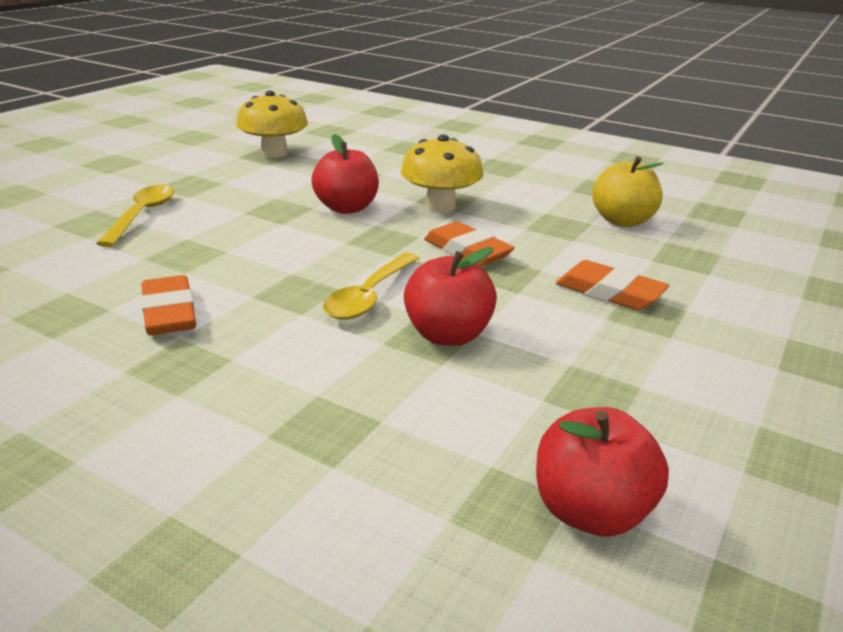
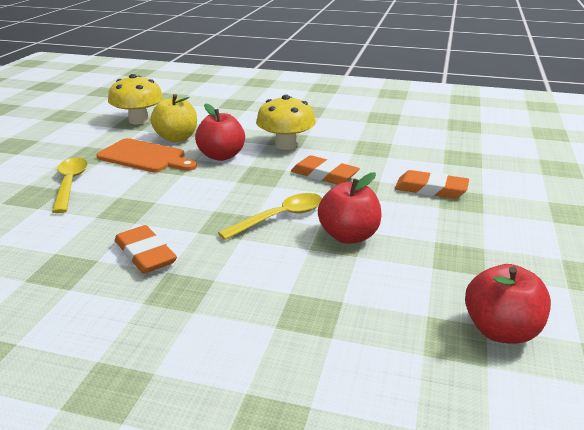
camera: 15 degrees left, 0 degrees up
yellow spoon [323,252,419,320] -> yellow spoon turned 135 degrees counterclockwise [218,193,322,240]
yellow apple [592,157,663,227] -> yellow apple moved to [151,94,197,142]
none -> orange cutting board [96,138,197,172]

